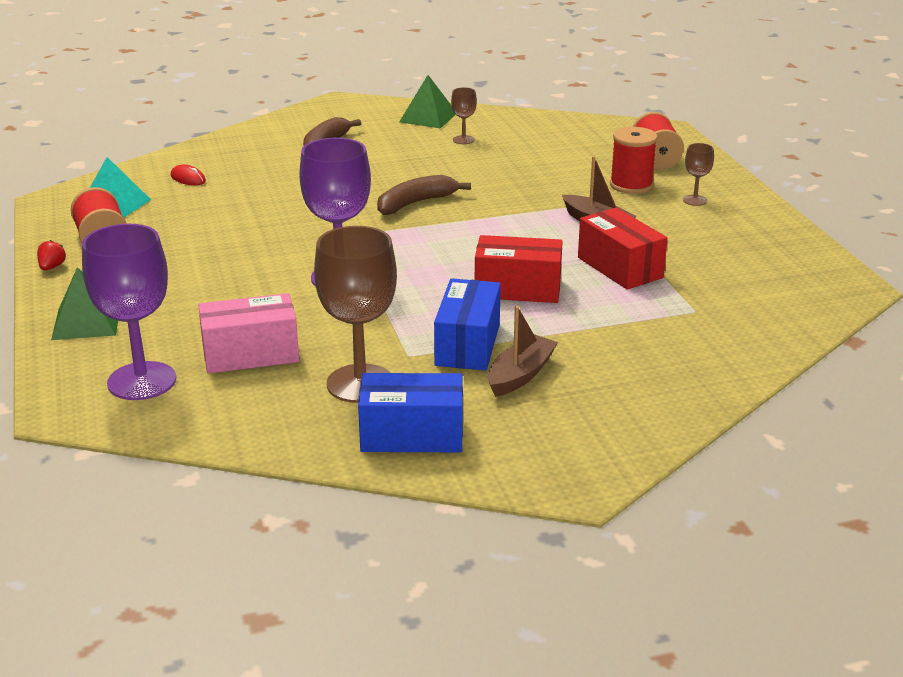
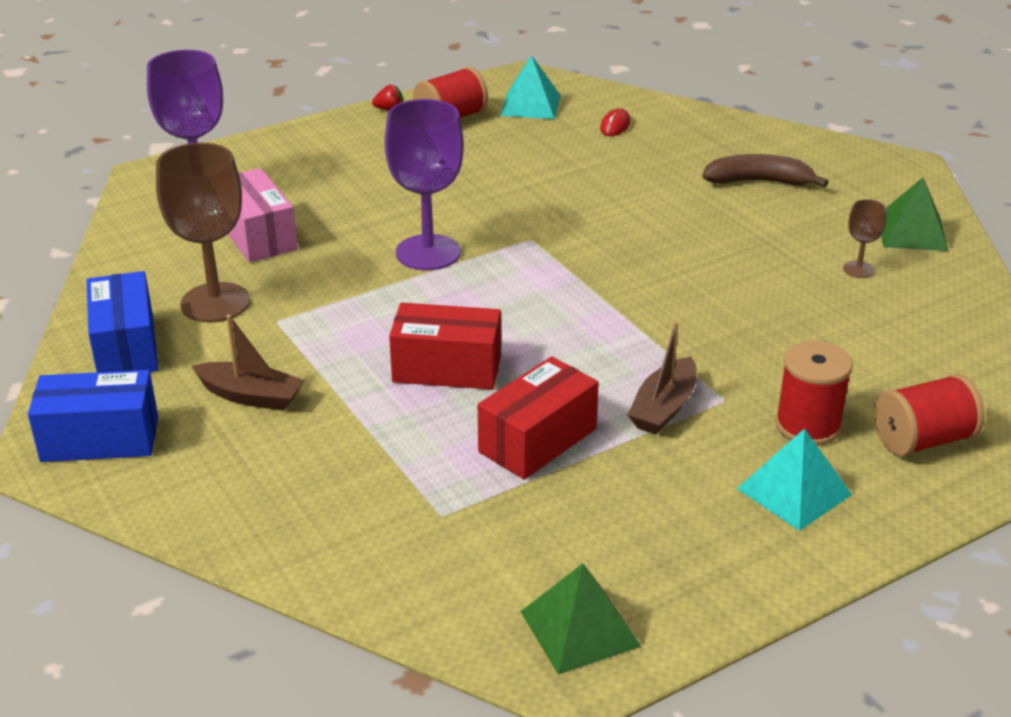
camera: 75 degrees right, 5 degrees up
green pyramid [51,267,118,340] -> green pyramid moved to [520,564,641,675]
brown banana [377,175,471,215] -> none
blue box [434,278,501,371] -> blue box moved to [28,370,158,462]
red box [475,235,563,303] -> red box turned 75 degrees counterclockwise [389,303,501,390]
brown goblet [683,143,714,206] -> turquoise pyramid [737,428,852,531]

